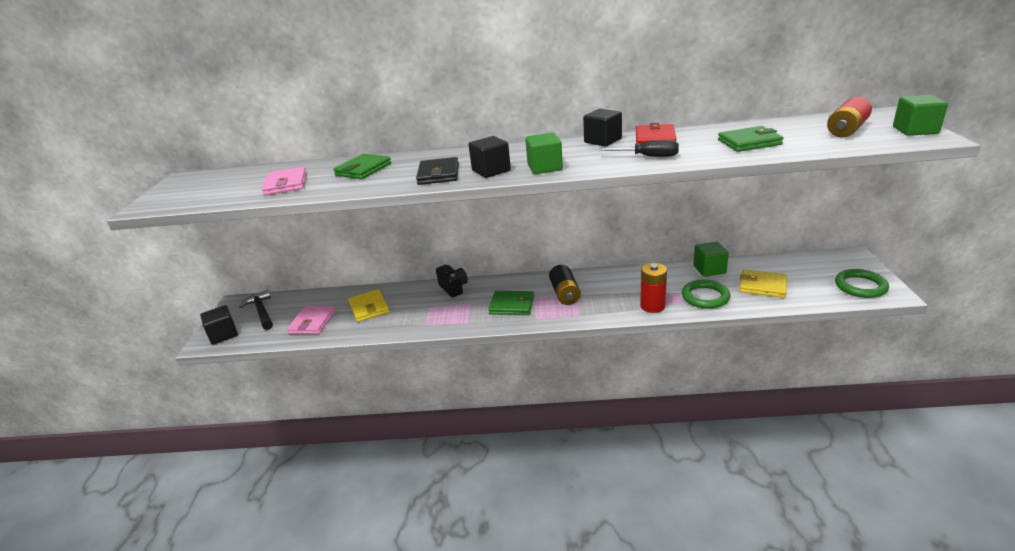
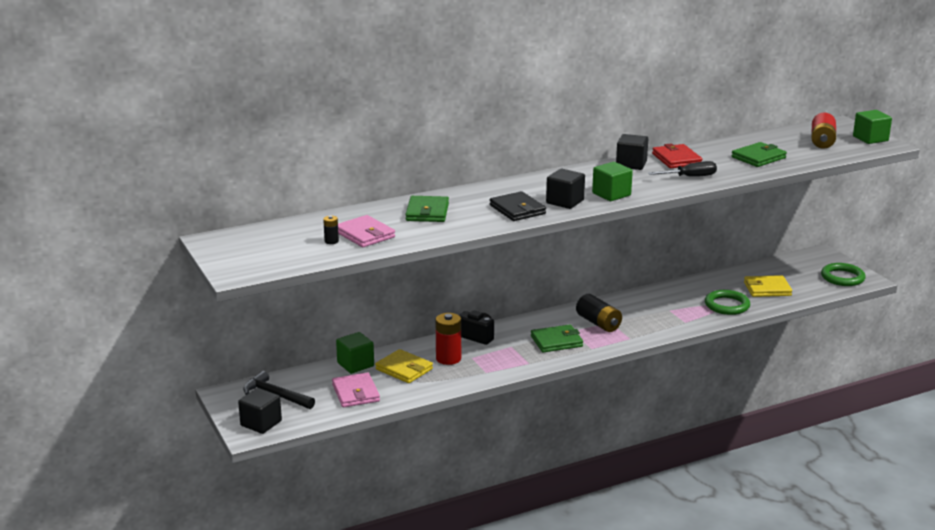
camera: 30 degrees left, 5 degrees down
red battery [640,263,667,313] -> red battery moved to [435,313,461,365]
green cube [693,241,729,277] -> green cube moved to [336,332,374,374]
none -> black battery [323,216,339,244]

